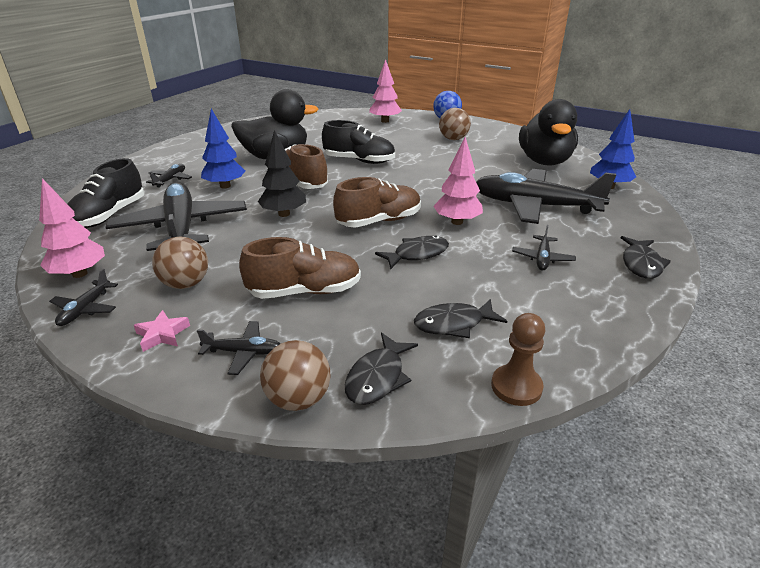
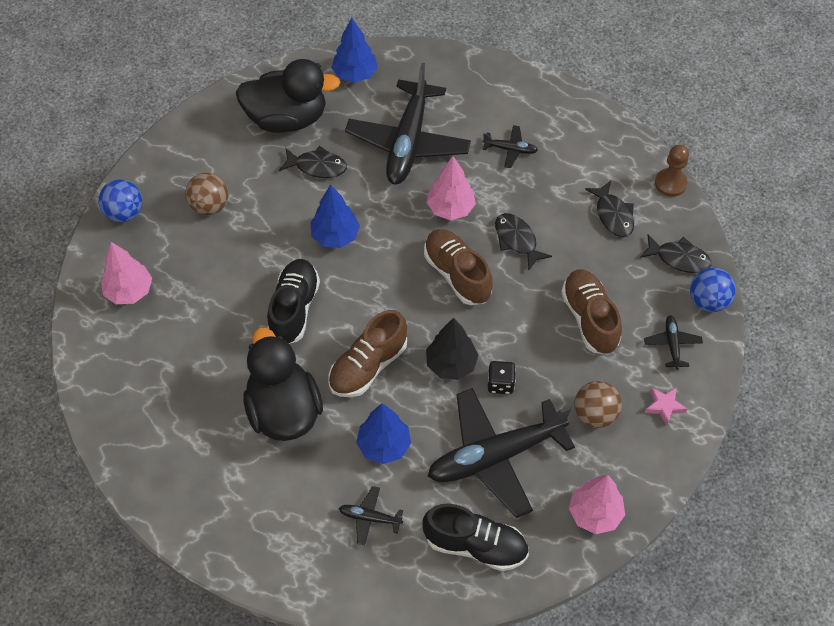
camera: 95 degrees left, 25 degrees up
black plane [49,269,118,326] -> none
brown ball [260,340,330,411] -> blue ball [690,267,736,312]
black fish [621,236,671,279] -> black fish moved to [279,146,347,178]
none -> blue tree [311,184,360,248]
none -> black dice [488,361,516,394]

